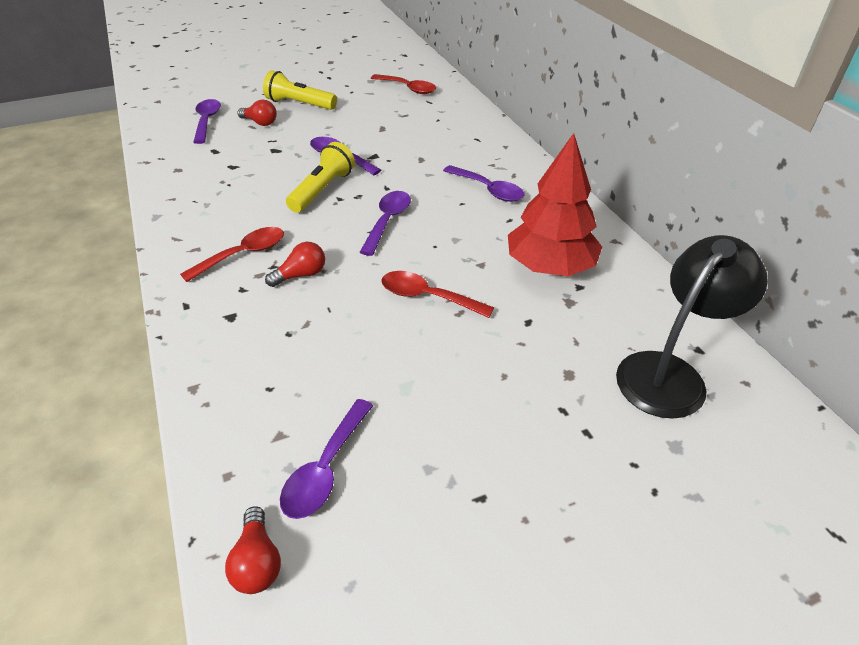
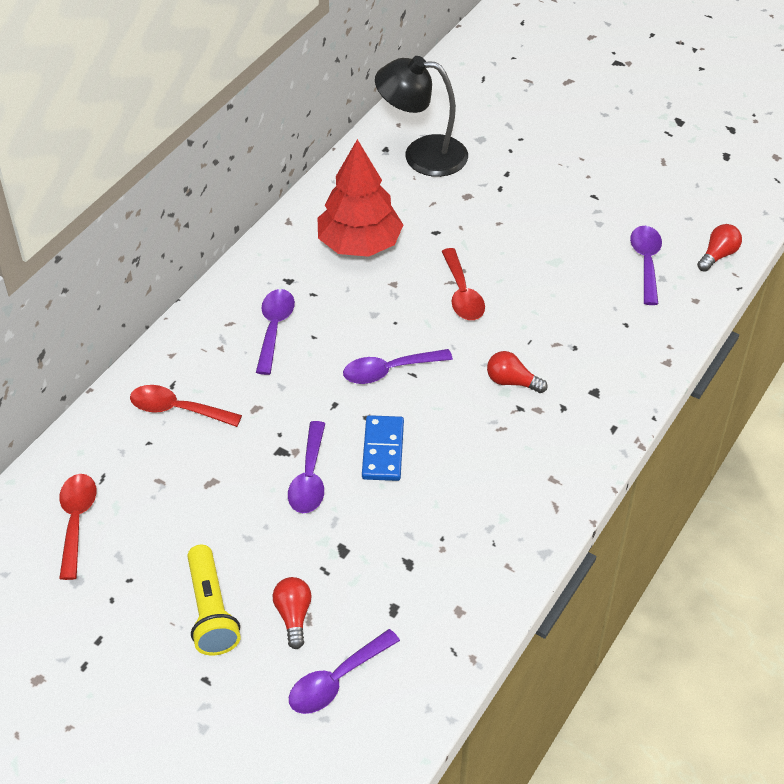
camera: 125 degrees left, 5 degrees up
red spoon [180,227,284,282] -> red spoon moved to [130,385,242,427]
purple spoon [280,399,373,519] -> purple spoon turned 75 degrees counterclockwise [630,226,662,305]
yellow flashlight [286,142,355,213] -> blue domino [362,415,404,481]

